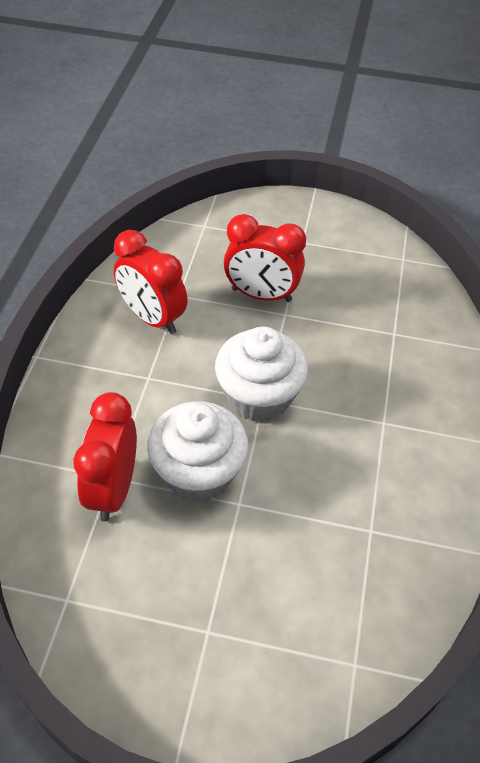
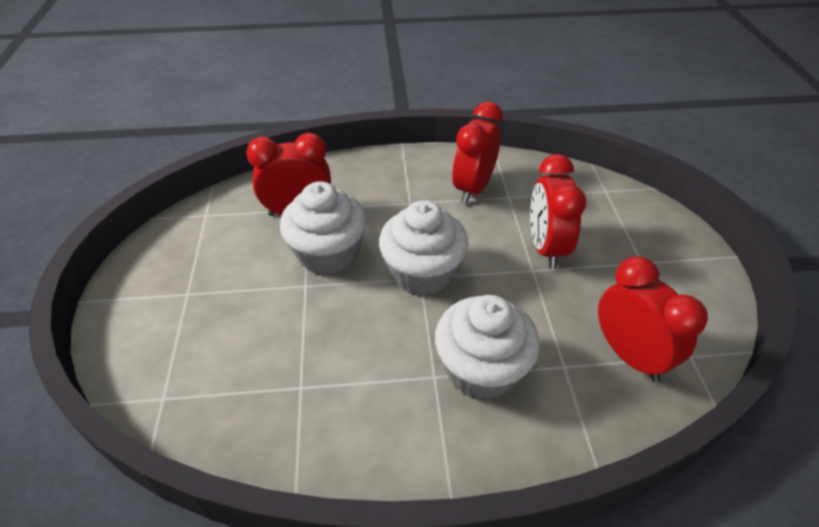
camera: 75 degrees right, 5 degrees down
none -> white cupcake [435,295,540,400]
none -> red clock [598,256,708,382]

